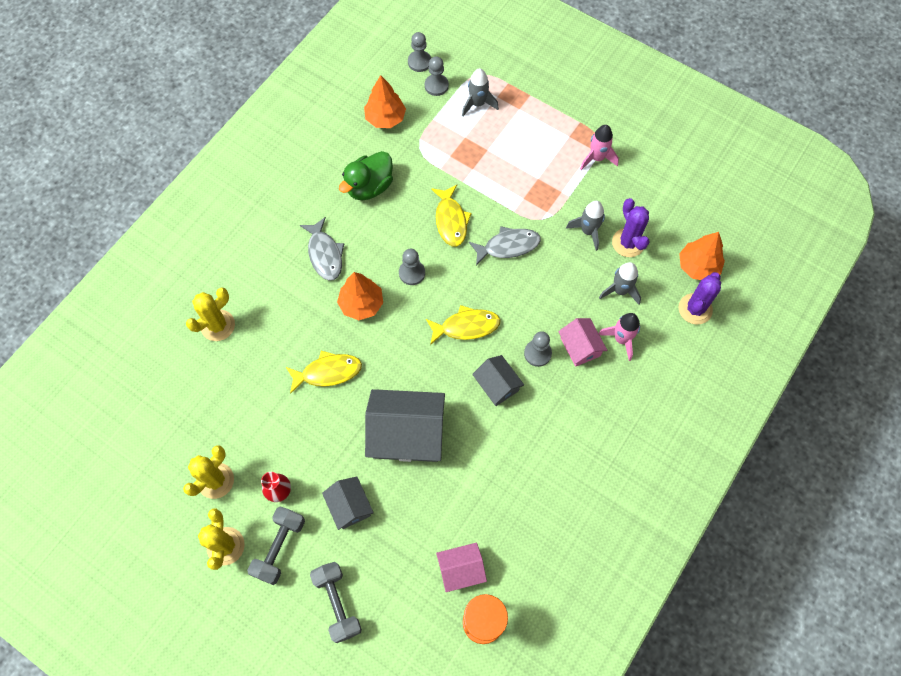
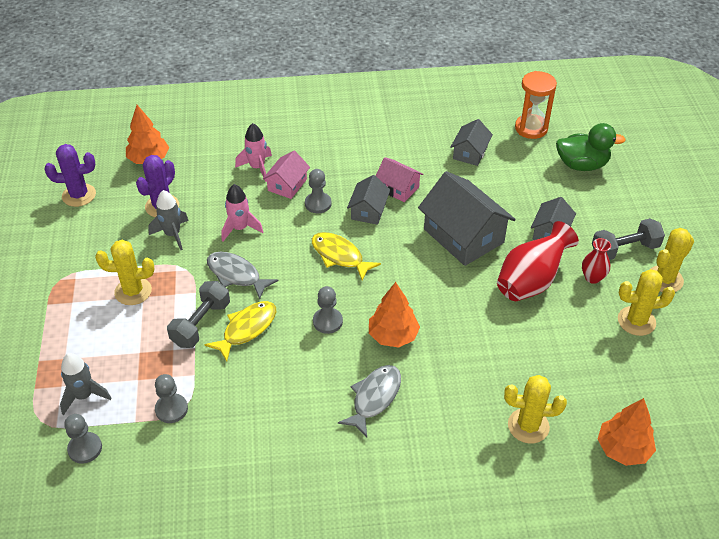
camera: 130 degrees left, 20 degrees down
yellow fish [286,351,362,394] -> none
grey dumbbell [310,562,362,643] -> grey dumbbell moved to [167,281,230,348]
green duck [339,151,393,200] -> green duck moved to [556,123,626,171]
orange tree [364,75,406,128] -> orange tree moved to [598,398,656,466]
grey pawn [408,32,431,72] -> grey pawn moved to [155,374,188,423]
pink house [436,543,487,592] -> pink house moved to [376,157,423,202]
pink rocket [580,125,619,170] -> pink rocket moved to [222,184,263,242]
grey rocket [599,262,641,304] -> none
purple cactus [679,272,721,325] -> purple cactus moved to [44,144,96,207]
none -> yellow cactus [95,240,154,305]
none -> grey house [450,119,493,166]
none -> red vase [497,221,579,301]

